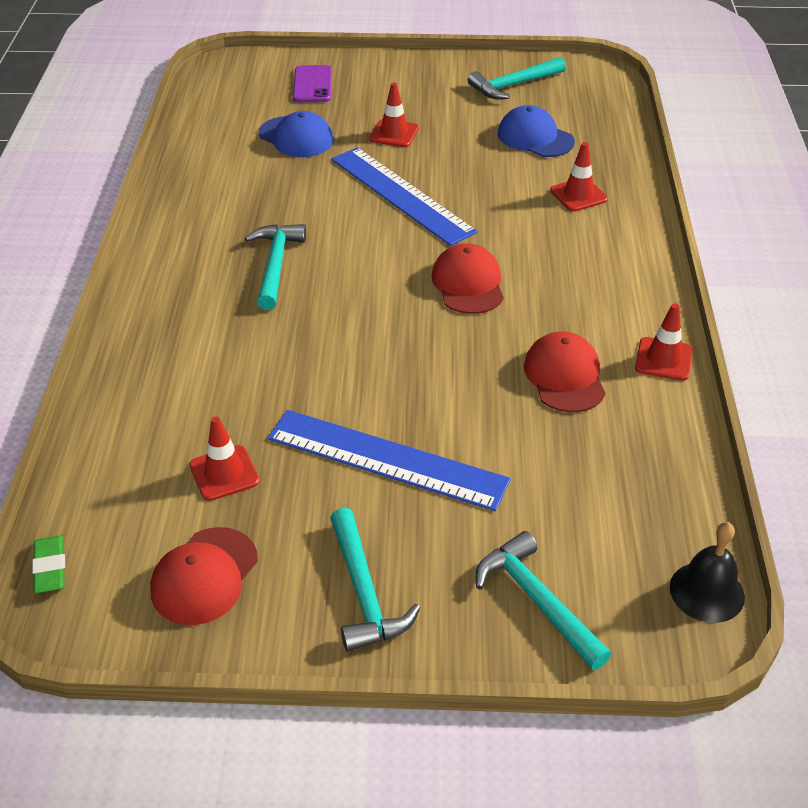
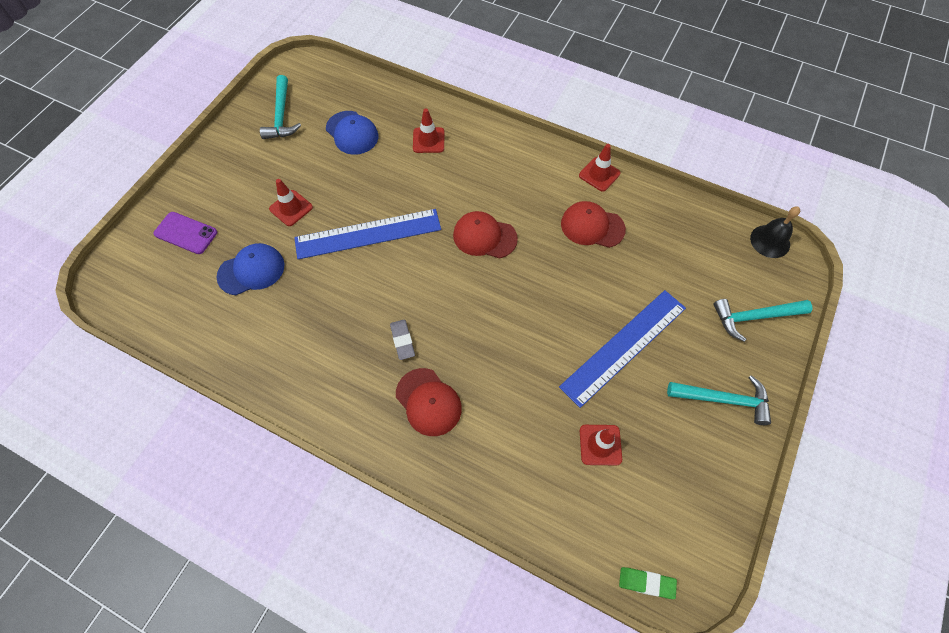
camera: 65 degrees left, 20 degrees up
red cap [150,527,258,625] -> red cap moved to [396,368,462,436]
turquoise hammer [245,224,306,310] -> grey eraser [390,319,415,360]
blue cap [498,105,575,157] -> blue cap turned 105 degrees counterclockwise [326,111,378,155]

